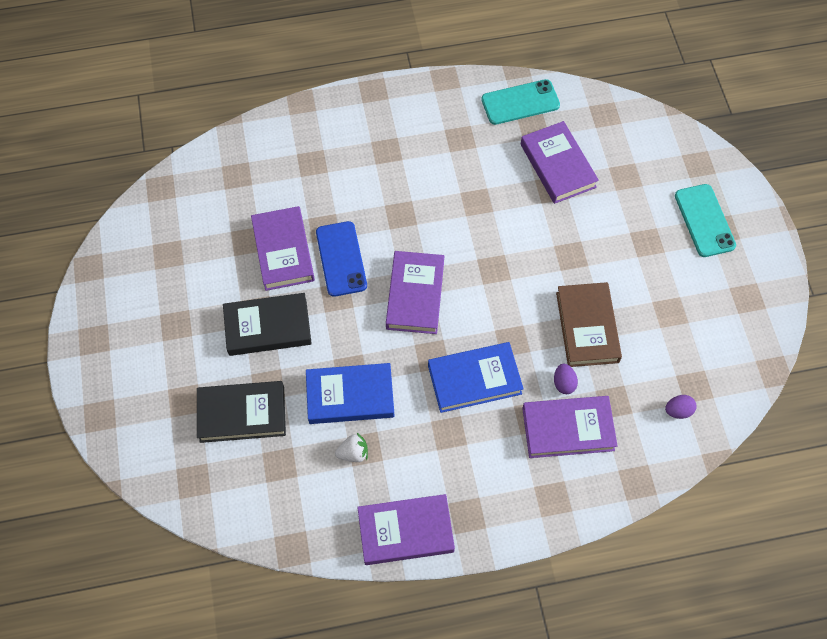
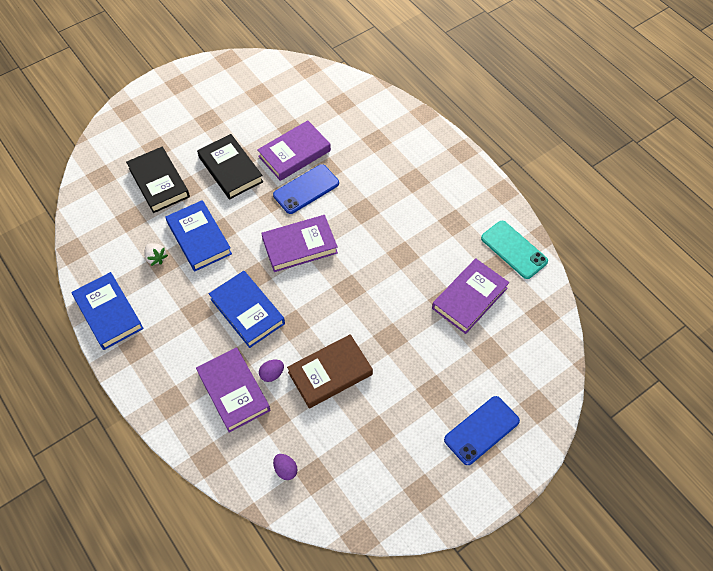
camera: 65 degrees right, 5 degrees down
purple book [357,494,455,565] -> blue book [72,272,144,350]
turquoise phone [675,184,736,257] -> blue phone [444,396,520,465]

